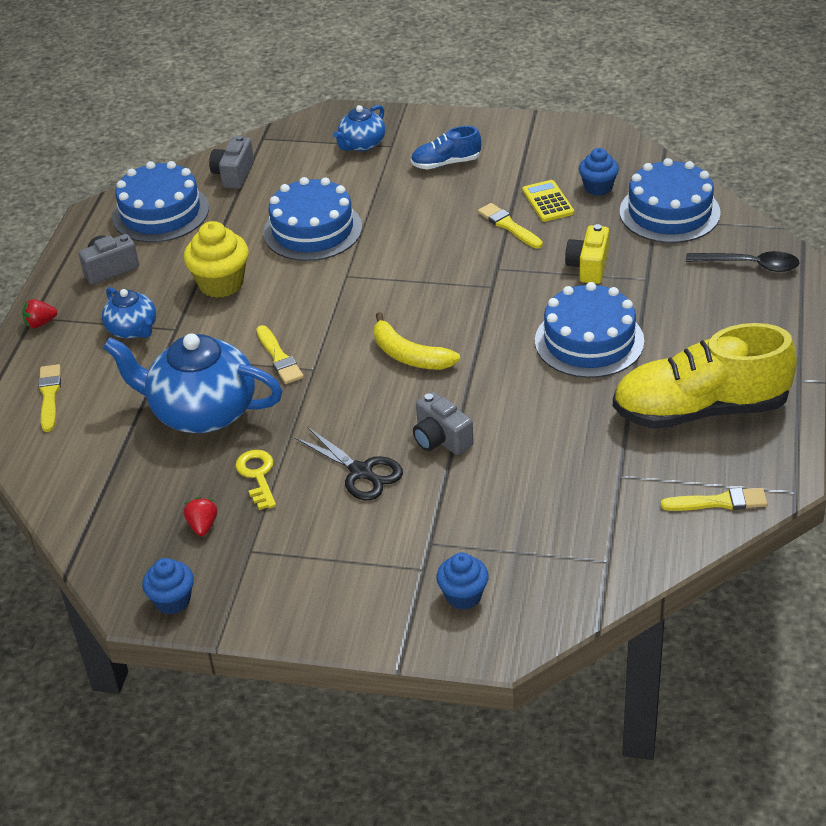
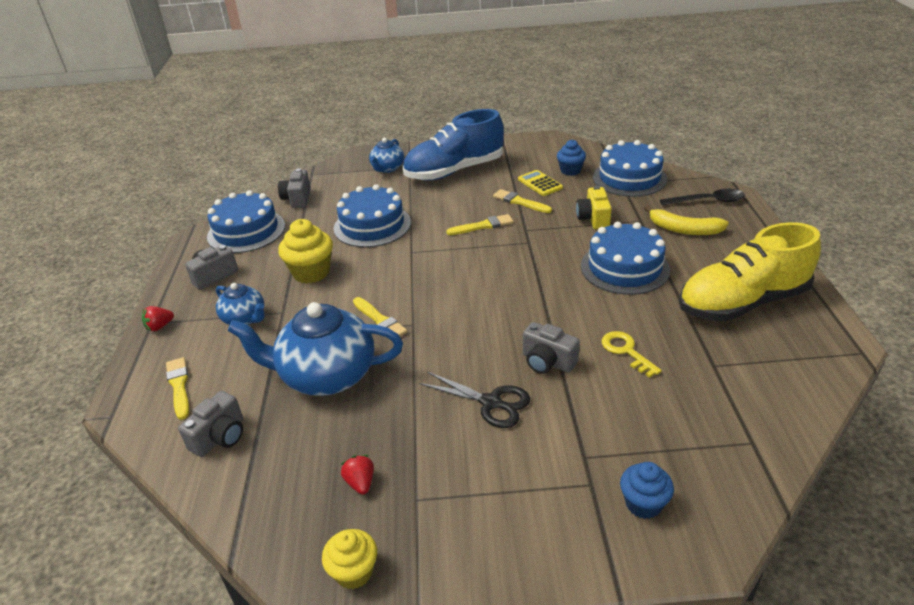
camera: 15 degrees left, 5 degrees down
blue cupcake [142,558,194,614] -> yellow cupcake [322,529,377,589]
yellow key [235,450,276,510] -> yellow key moved to [601,331,662,378]
yellow banana [374,312,460,370] -> yellow banana moved to [644,205,729,235]
blue shoe [411,126,481,169] -> blue shoe [403,109,504,181], size x2.07
yellow brush [661,488,767,511] -> yellow brush moved to [446,214,513,235]
none -> grey camera [178,391,243,457]

